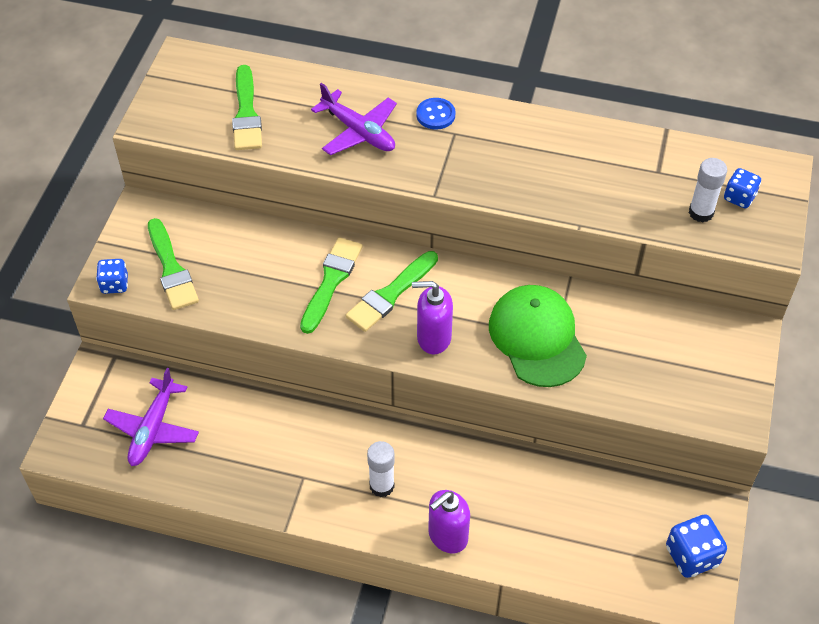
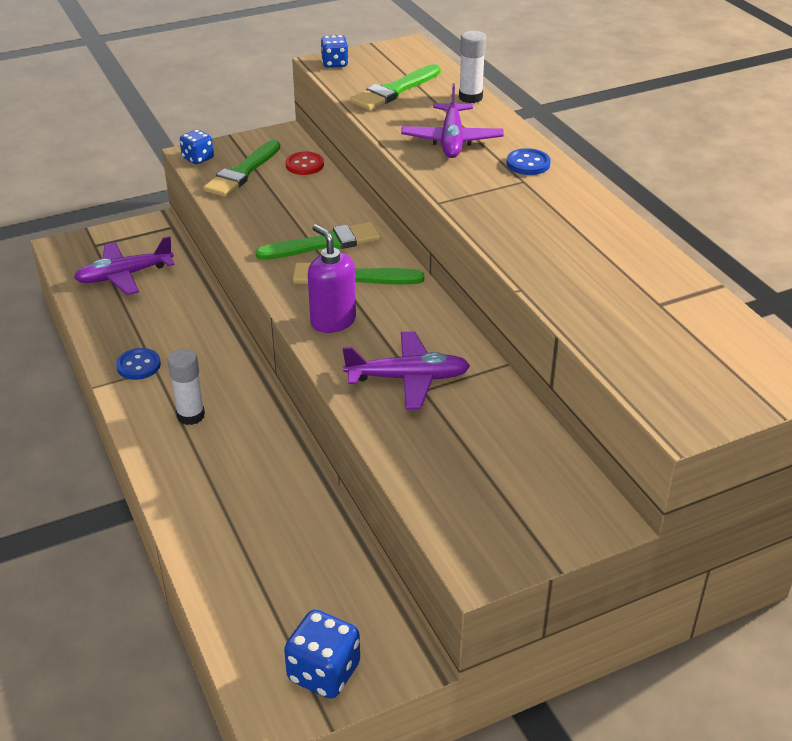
camera: 50 degrees right, 15 degrees down
purple soap dispenser [428,490,470,553] -> none
green cap [489,285,587,387] -> purple plane [342,331,470,409]
white glue stick [689,158,727,223] -> white glue stick moved to [459,31,486,103]
blue dice [724,168,761,208] -> blue dice moved to [320,35,349,68]
none -> blue button [116,348,161,380]
none -> red button [285,152,324,175]

